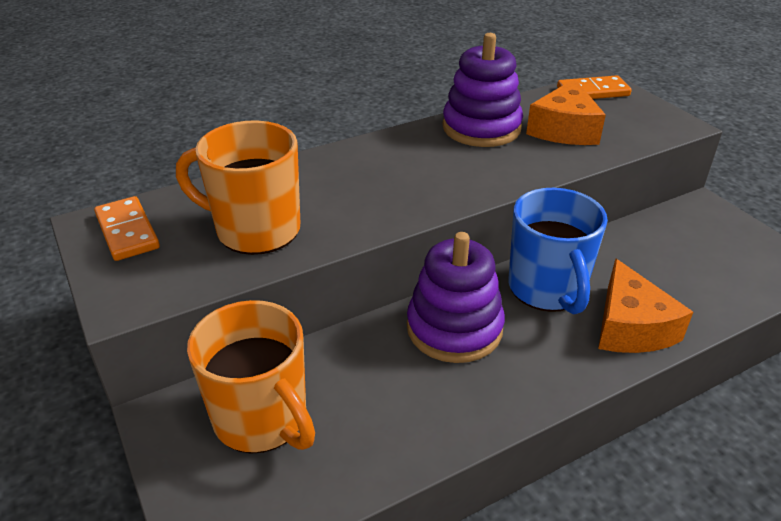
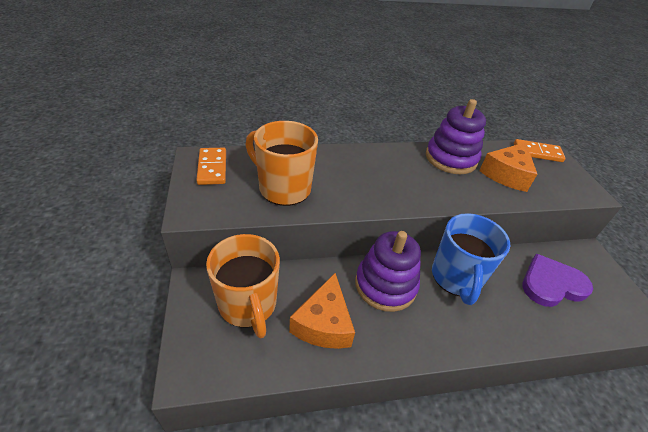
camera: 15 degrees right, 5 degrees up
orange cheese [598,258,693,353] -> orange cheese moved to [289,273,355,349]
none -> purple heart [523,254,593,307]

